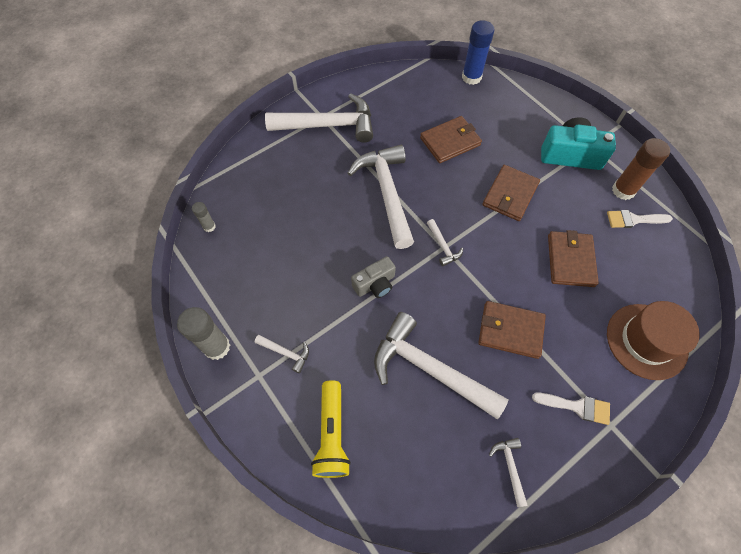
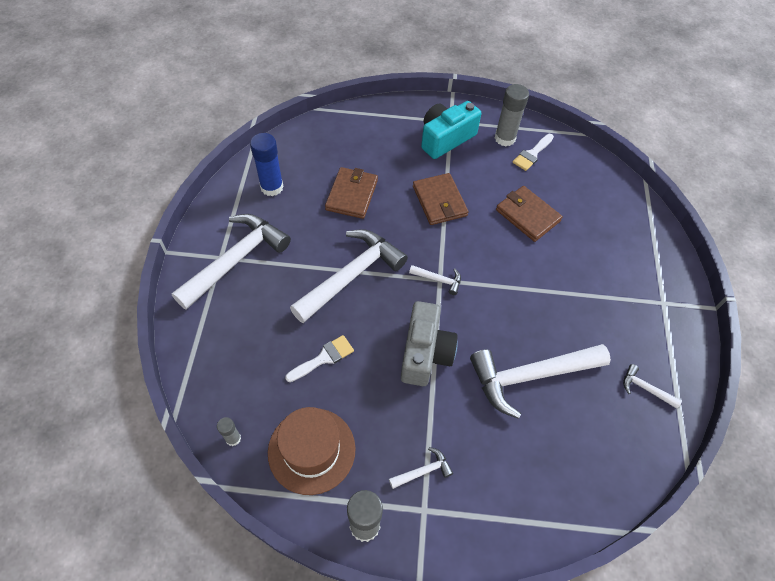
camera: 50 degrees left, 5 degrees down
yellow flashlight [311,380,351,478] -> none
white hammer [347,145,414,249] -> white hammer turned 105 degrees clockwise [290,229,408,323]
grey camera [351,256,396,298] -> grey camera [401,301,458,386], size x1.60
blue glue stick [462,20,495,85] -> blue glue stick moved to [250,133,284,196]
brown wallet [478,301,546,359] -> none
white brush [532,392,610,425] -> white brush moved to [285,335,354,382]
brown hat [607,301,700,380] -> brown hat moved to [268,407,356,495]
brown glue stick [612,138,670,200] -> grey glue stick [495,84,529,146]

